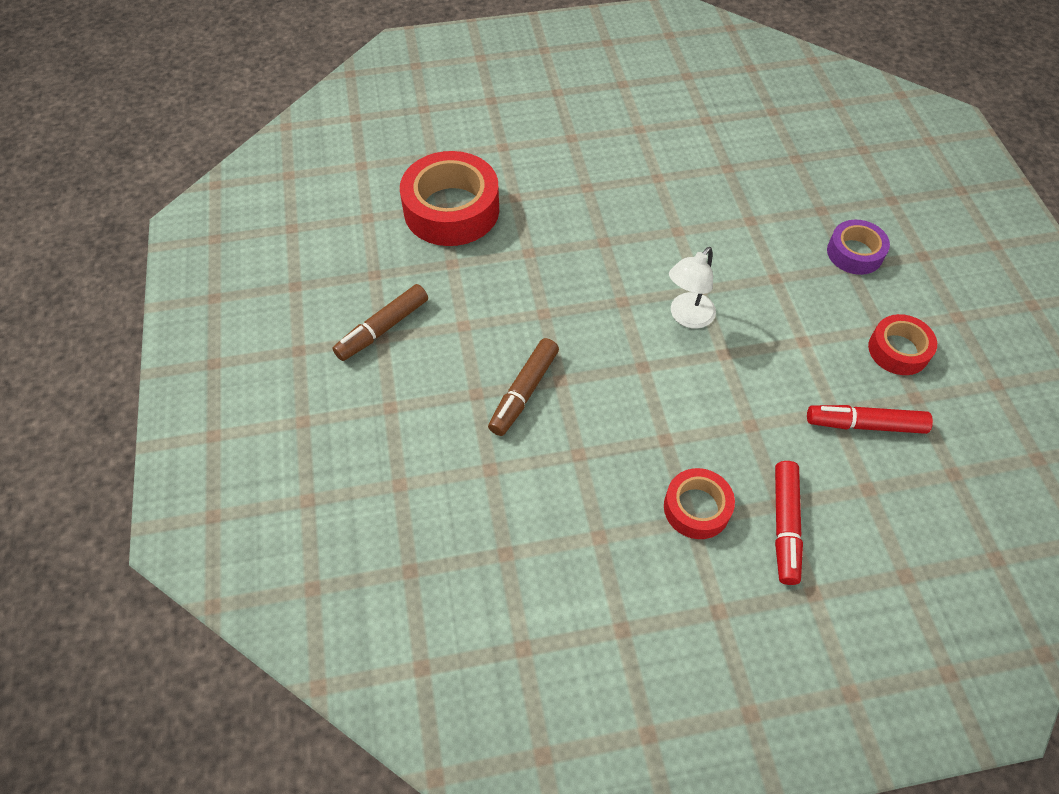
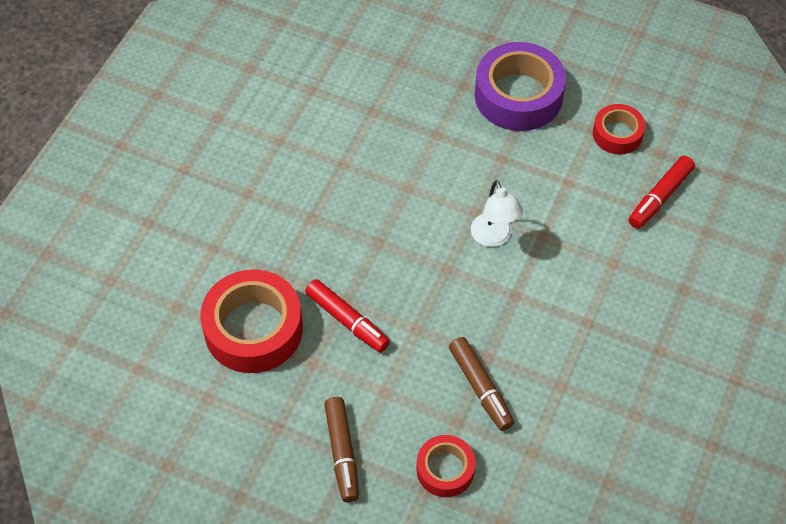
camera: 55 degrees left, 0 degrees up
red tape [664,468,735,539] -> red tape moved to [417,435,476,497]
red marker [775,461,803,585] -> red marker moved to [305,279,390,352]
purple tape [827,220,890,275] -> purple tape [475,42,566,131], size x1.80

